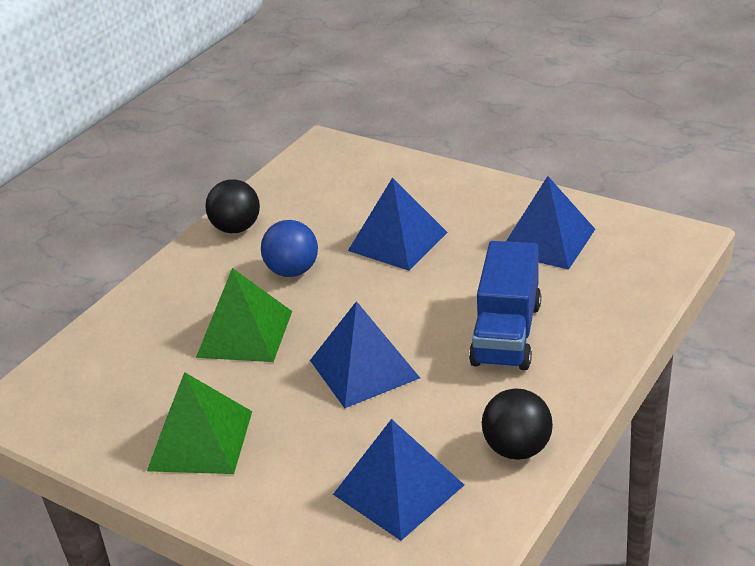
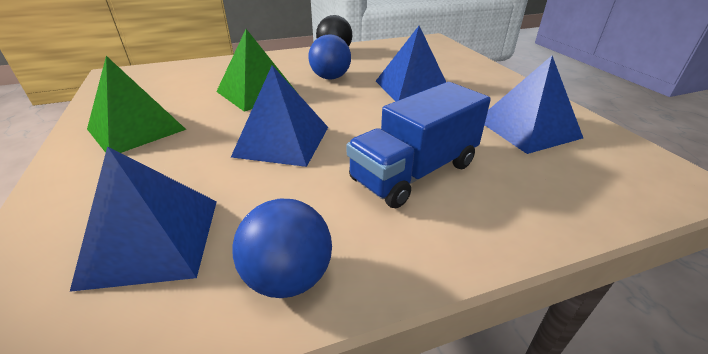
camera: 35 degrees right, 0 degrees up
black ball [482,388,553,460] -> blue ball [232,199,332,298]

